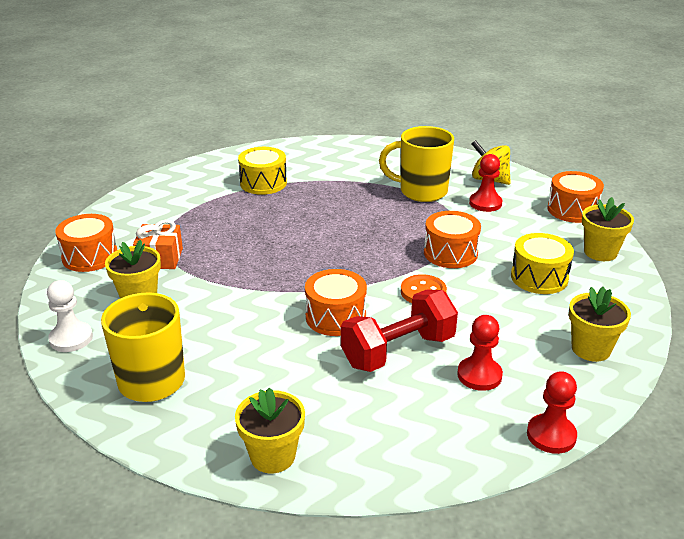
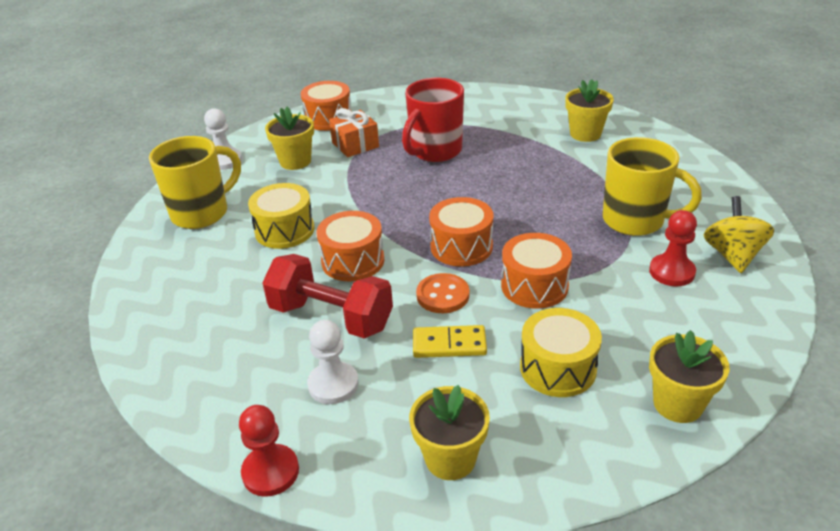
camera: 60 degrees right, 5 degrees up
yellow flower pot [235,388,305,474] -> yellow flower pot moved to [565,79,614,142]
yellow drum [238,147,287,195] -> yellow drum moved to [248,183,315,249]
yellow mug [379,126,454,202] -> yellow mug turned 135 degrees clockwise [603,137,702,236]
red pawn [457,315,503,391] -> white pawn [307,320,359,404]
orange drum [547,171,604,223] -> orange drum moved to [429,197,493,267]
none -> red mug [402,78,464,162]
none -> yellow domino [413,325,487,358]

